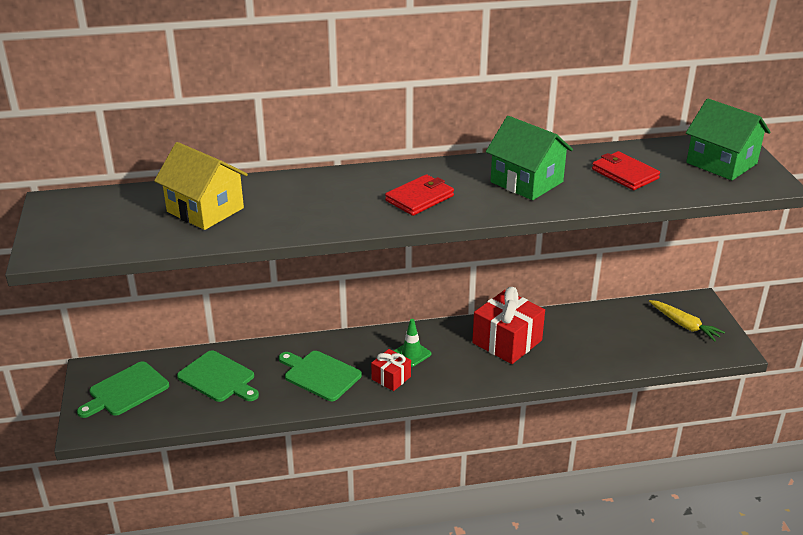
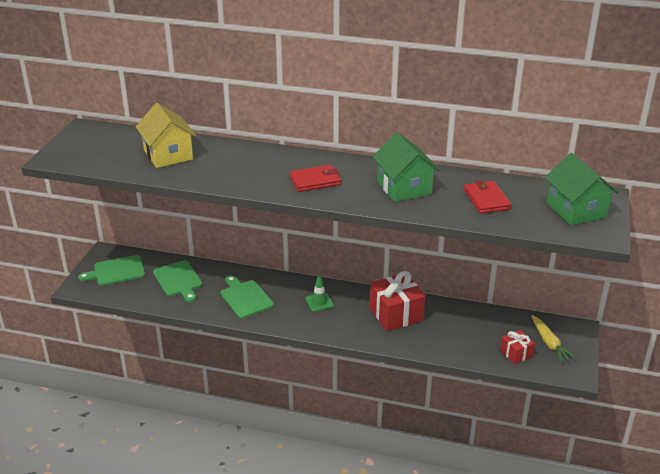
camera: 25 degrees right, 0 degrees up
red gift [371,349,411,391] -> red gift moved to [500,330,535,364]

